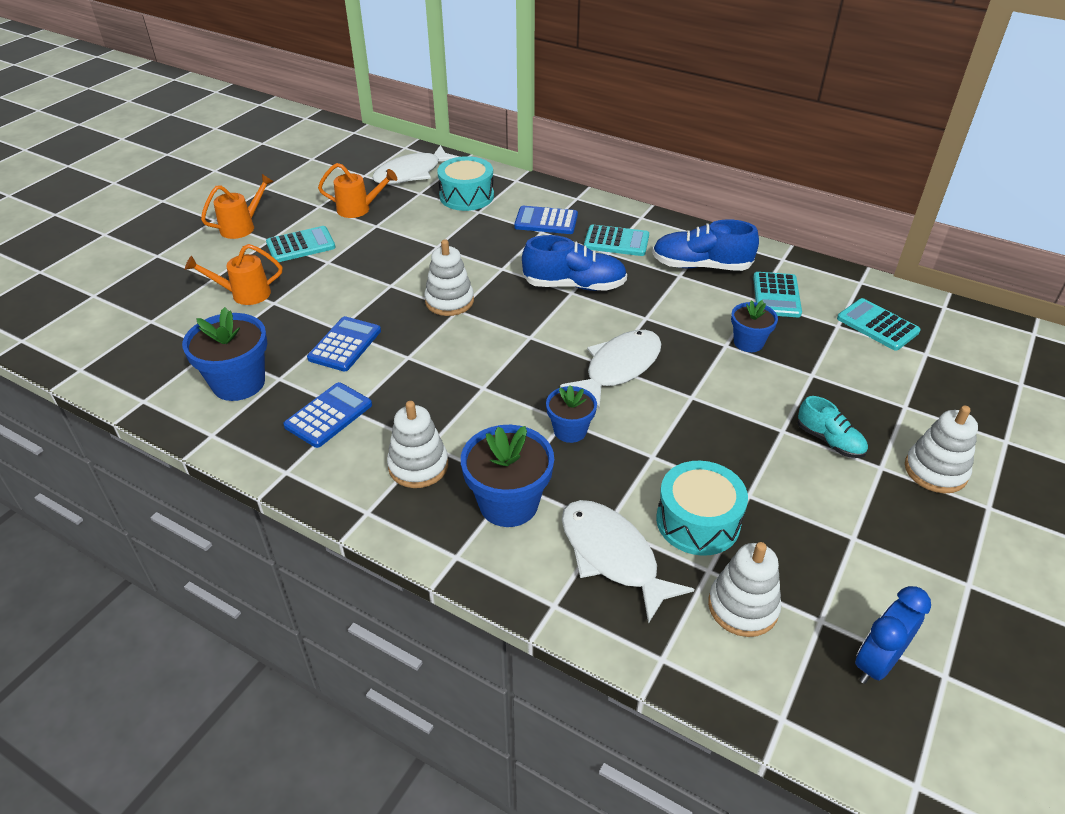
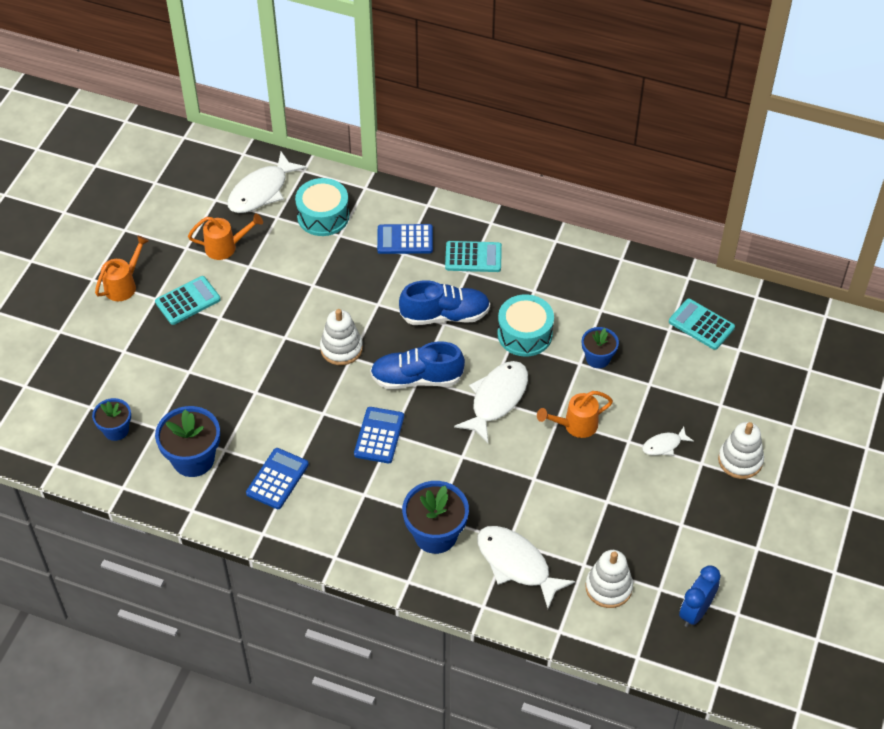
camera: 10 degrees left, 10 degrees up
orange watering can [185,244,282,305] -> orange watering can moved to [537,391,613,438]
blue calculator [307,316,381,372] -> blue calculator moved to [354,407,404,463]
white stacking toy [387,401,448,488] -> none
blue flower pot [546,385,597,443] -> blue flower pot moved to [92,398,131,441]
blue shoe [652,219,759,271] -> blue shoe moved to [370,341,465,389]
turquoise drum [656,461,748,556] -> turquoise drum moved to [498,294,554,357]
turquoise calculator [753,272,802,317] -> none
turquoise shoe [798,396,868,458] -> white fish [642,427,694,456]

